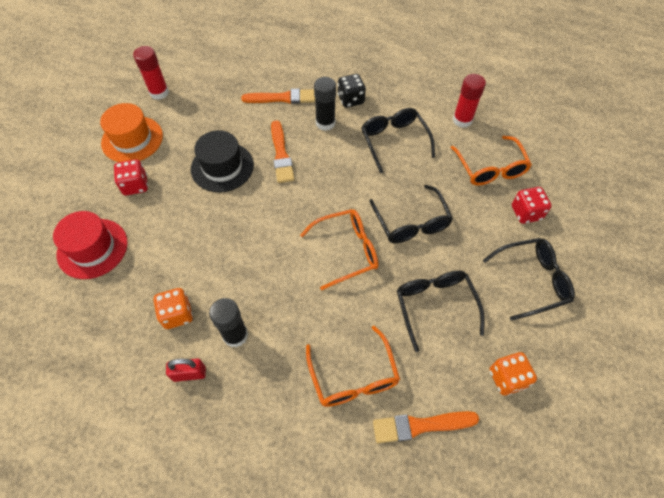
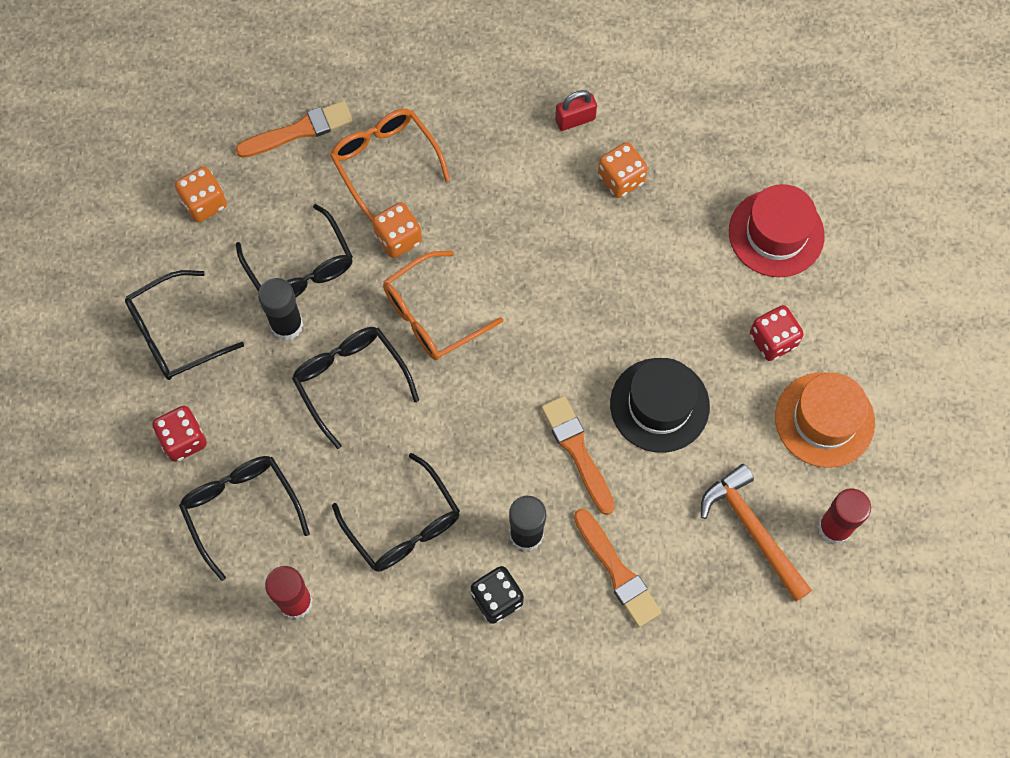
camera: 165 degrees right, 10 degrees up
black glue stick [209,298,248,347] -> black glue stick moved to [258,278,303,341]
orange brush [241,89,315,104] -> orange brush turned 105 degrees counterclockwise [574,509,662,627]
orange glasses [450,136,532,186] -> black glasses [179,456,310,581]
none -> orange dice [372,202,422,258]
none -> orange hammer [701,464,812,602]

